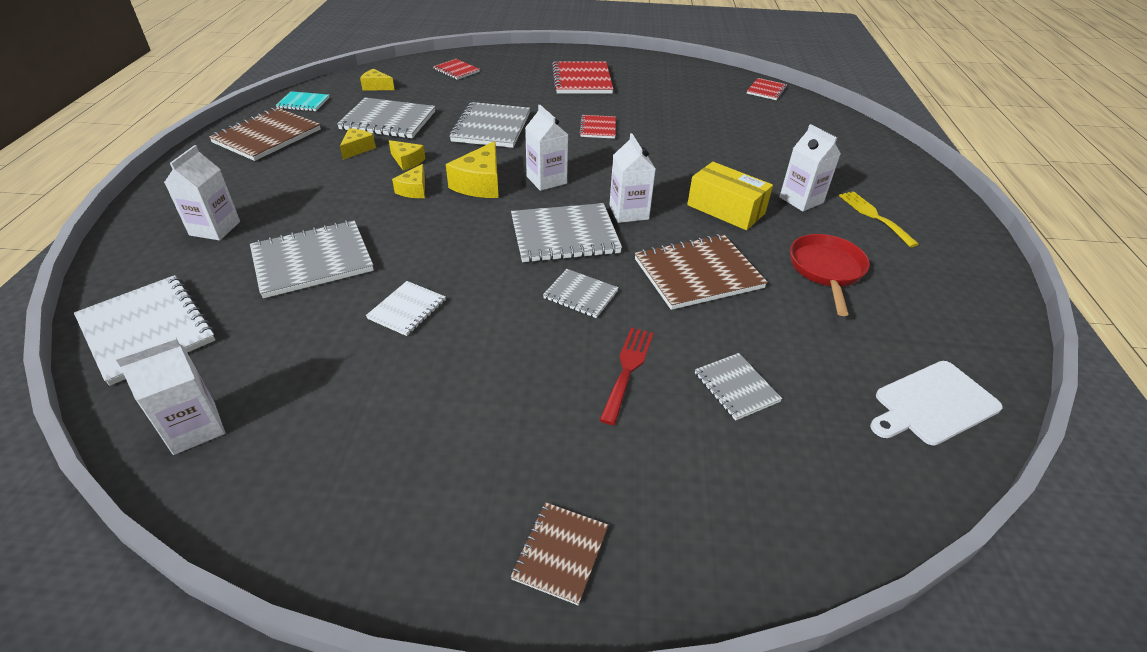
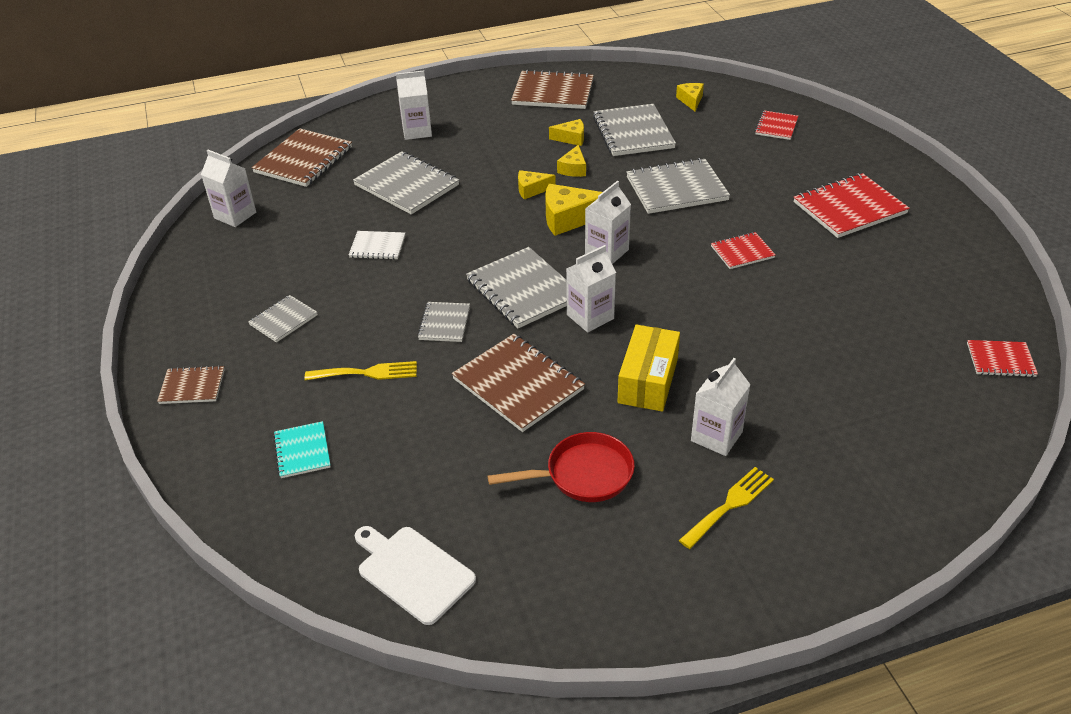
camera: 70 degrees right, 0 degrees up
white notebook [74,275,215,386] -> brown notebook [252,128,352,187]
turquoise notebook [276,91,330,111] -> turquoise notebook moved to [273,421,331,478]
red fork [600,327,654,425] -> yellow fork [305,361,417,380]
grey notebook [695,353,782,421] -> grey notebook moved to [248,295,318,342]

